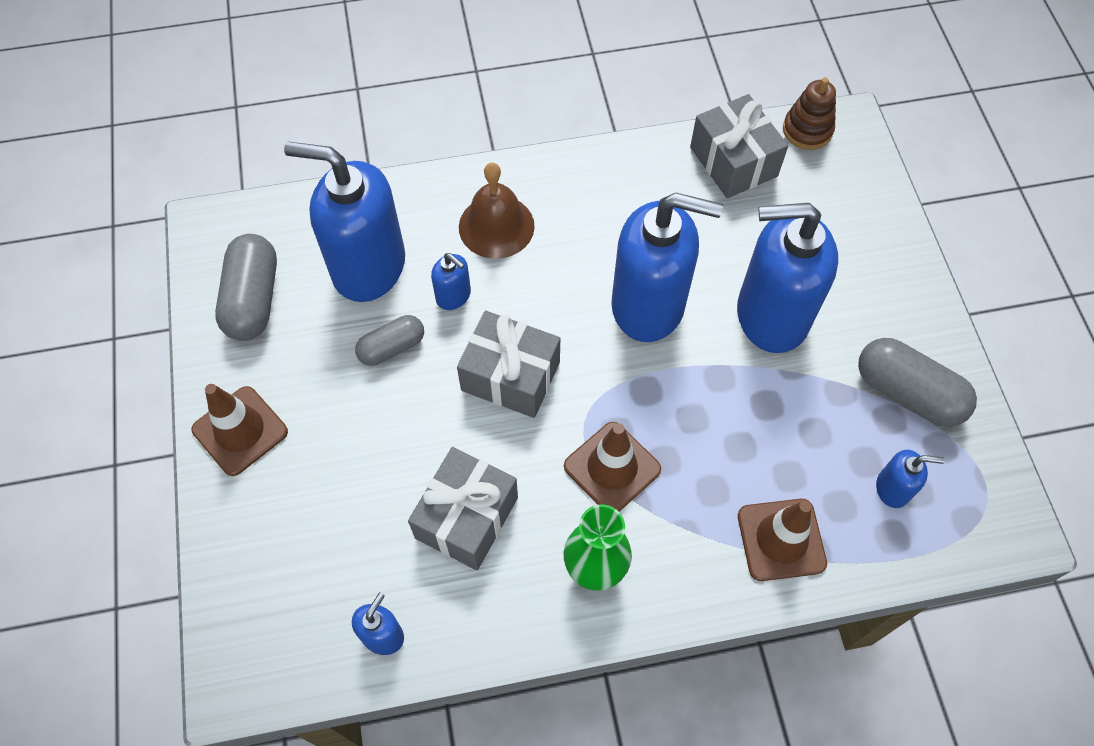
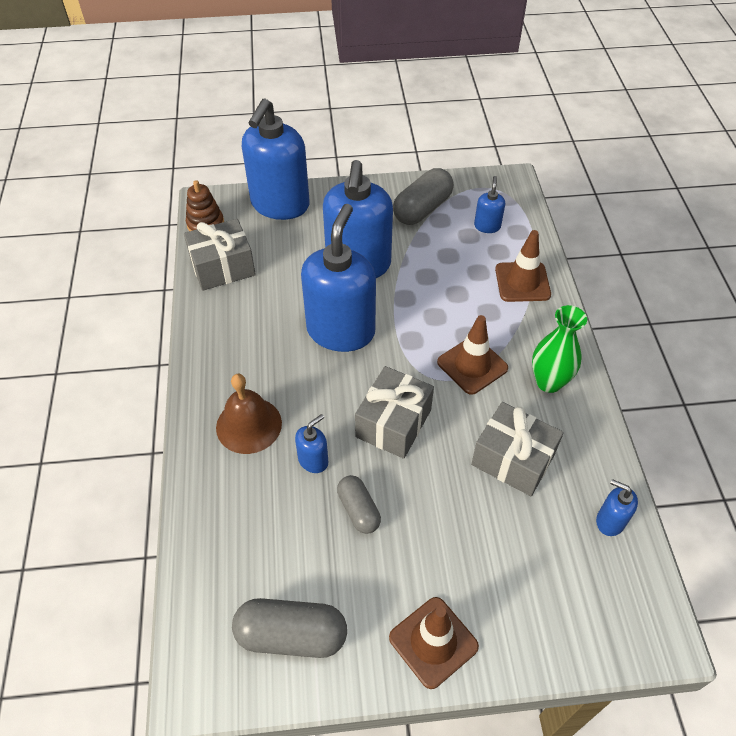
camera: 85 degrees left, 10 degrees down
blue soap dispenser [284,141,405,302] -> blue soap dispenser moved to [242,99,310,220]

